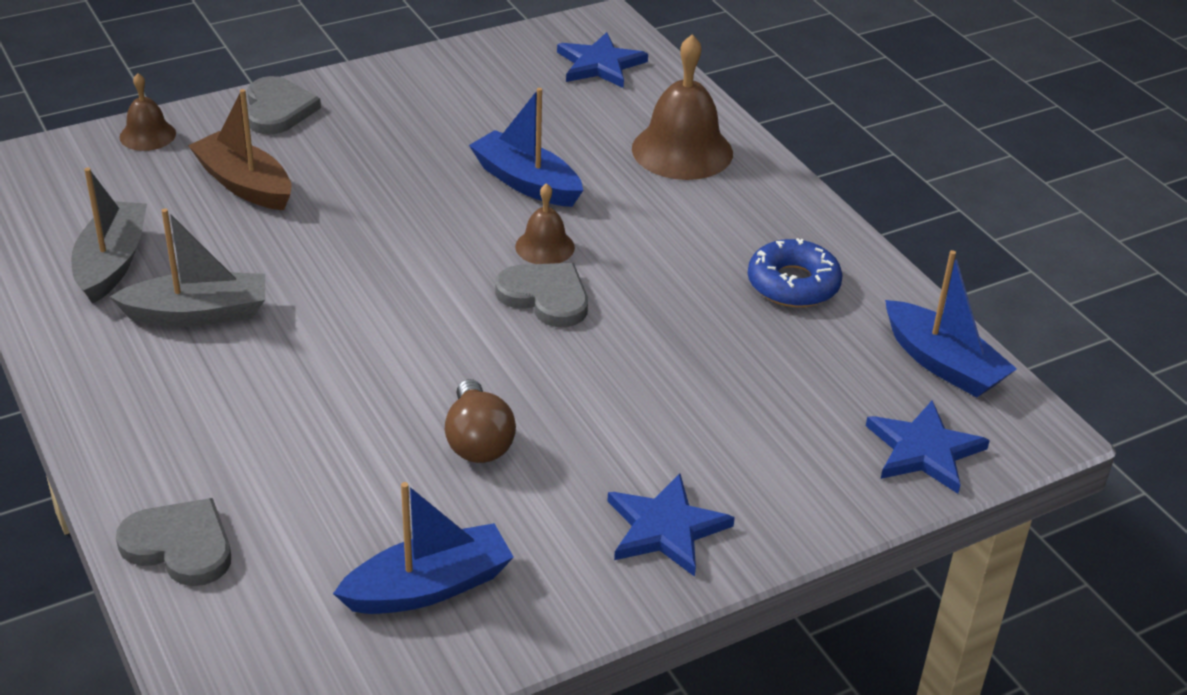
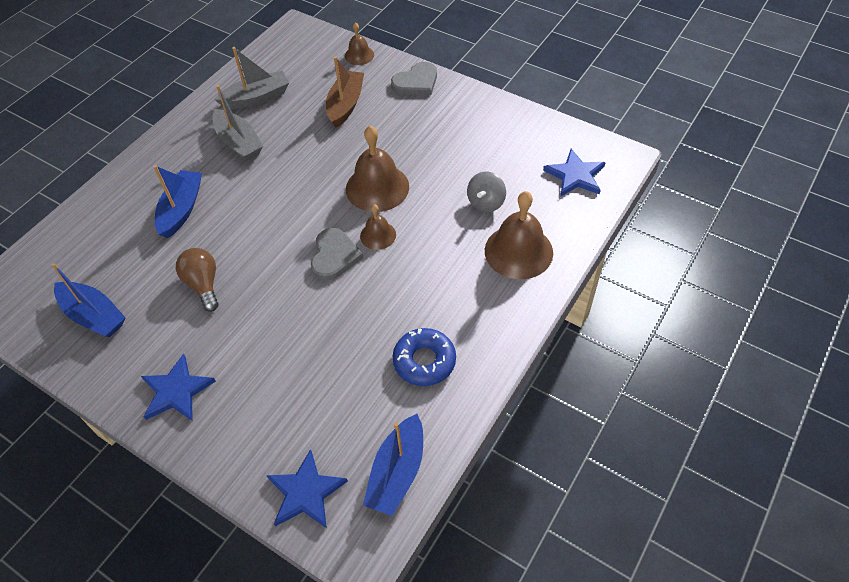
camera: 65 degrees right, 15 degrees up
grey heart [116,498,231,586] -> none
brown light bulb [445,379,516,463] -> brown light bulb turned 105 degrees clockwise [176,248,218,312]
blue boat [469,88,583,207] -> blue boat moved to [153,165,202,238]
none -> brown bell [346,126,409,212]
none -> grey spinning top [467,172,506,212]

